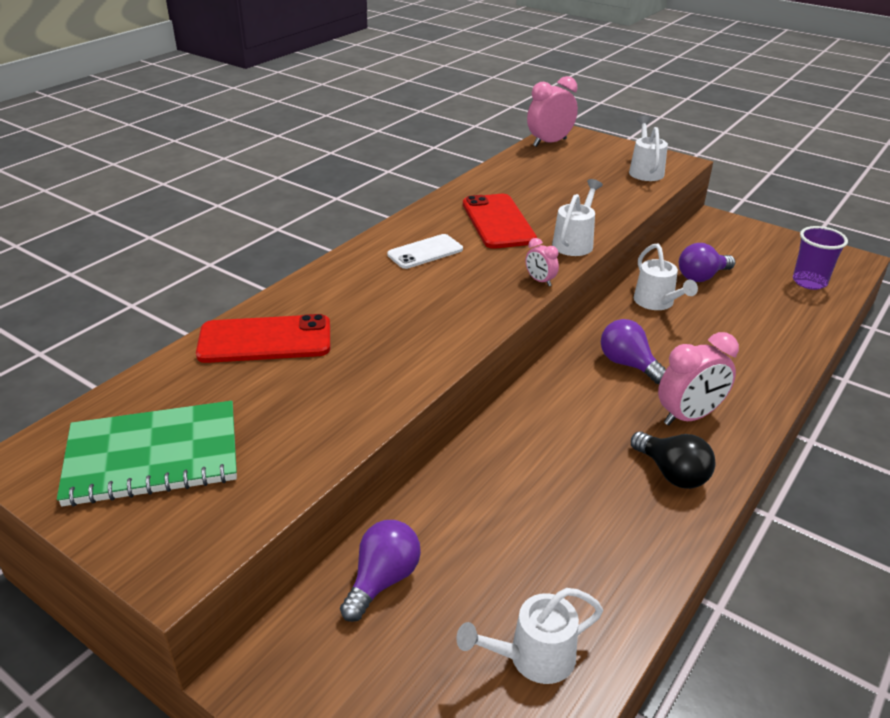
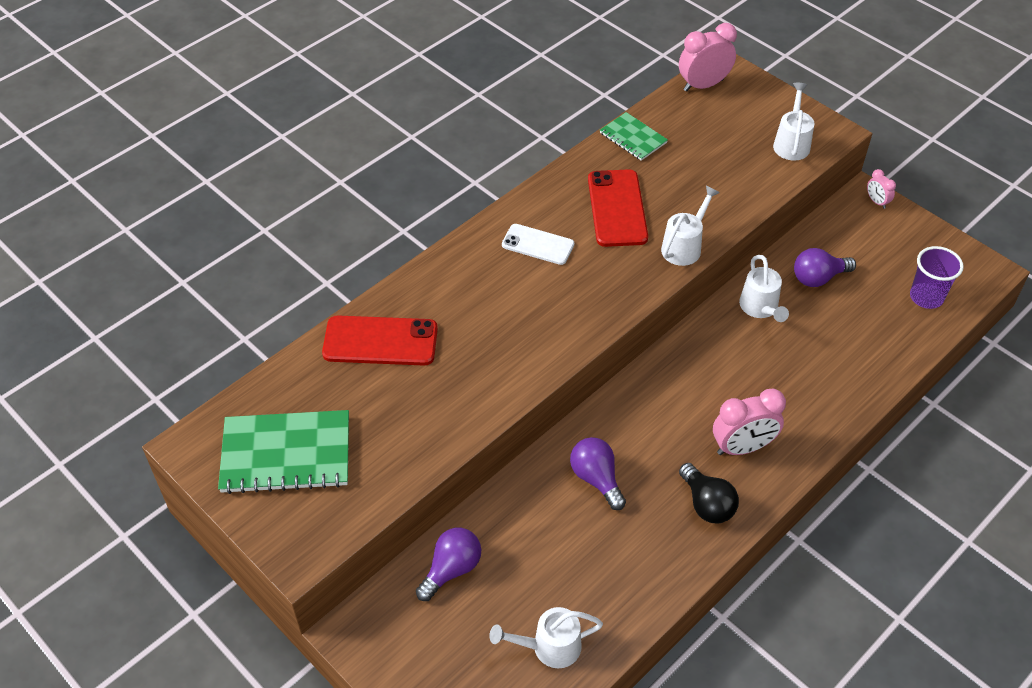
camera: 10 degrees right, 15 degrees up
white phone [387,234,463,269] -> white phone turned 45 degrees clockwise [502,224,574,265]
pink clock [525,238,559,286] -> pink clock moved to [867,169,896,209]
purple light bulb [601,319,666,384] -> purple light bulb moved to [570,437,626,510]
none -> green notebook [600,112,668,161]

